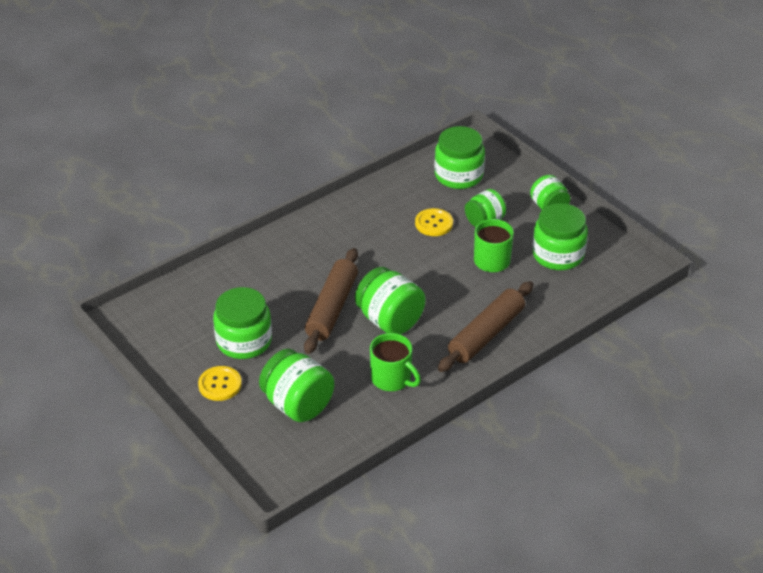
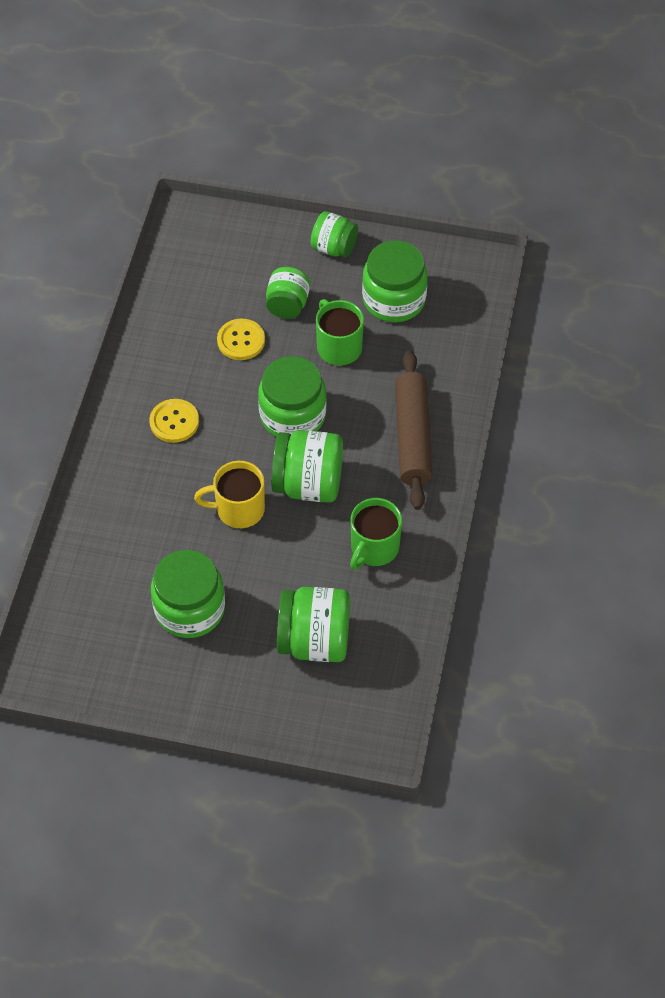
camera: 40 degrees left, 15 degrees up
yellow button [198,366,242,401] -> yellow button moved to [149,399,199,443]
brown rolling pin [304,248,358,354] -> yellow mug [194,461,265,528]
green mug [370,333,421,391] -> green mug turned 120 degrees clockwise [350,498,402,570]
green jar [434,126,485,189] -> green jar moved to [258,356,326,437]

